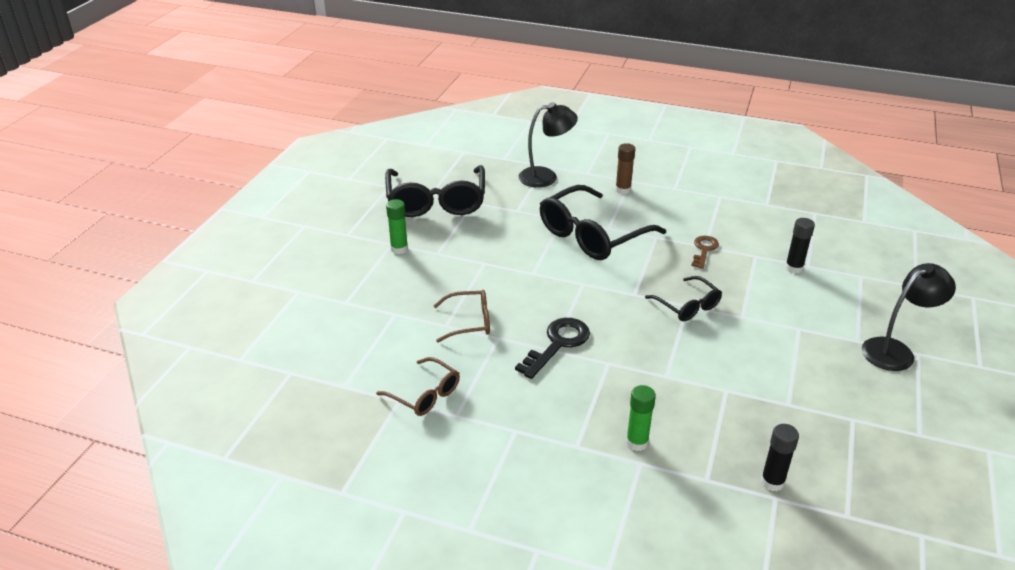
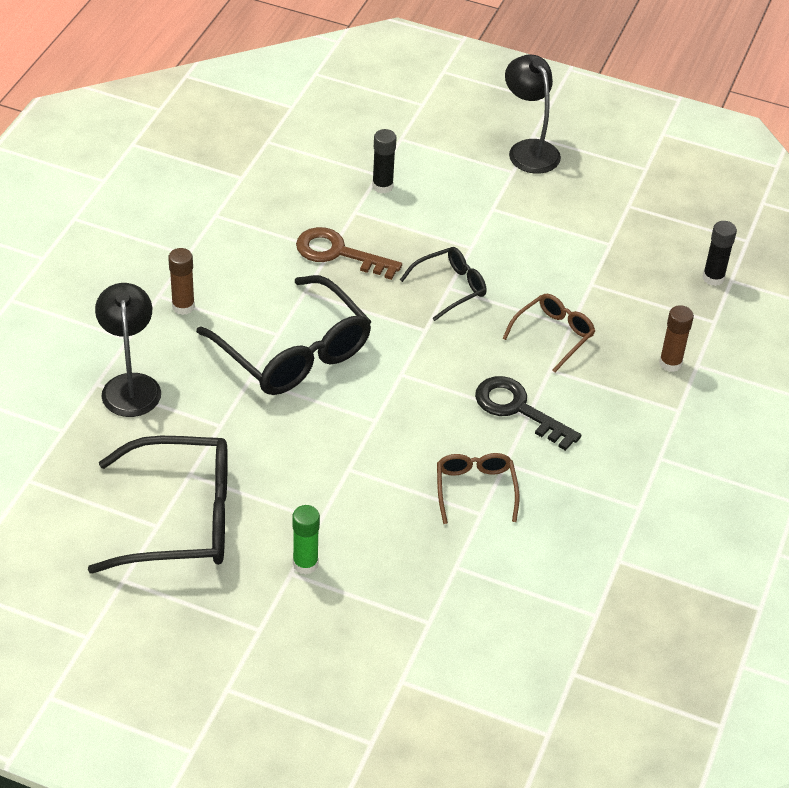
camera: 90 degrees left, 10 degrees up
brown glasses [376,357,460,416] -> brown glasses moved to [502,294,595,372]
green glue stick [626,385,656,451] -> brown glue stick [659,305,694,372]
brown key [691,236,719,269] -> brown key [296,227,402,280], size x1.55

